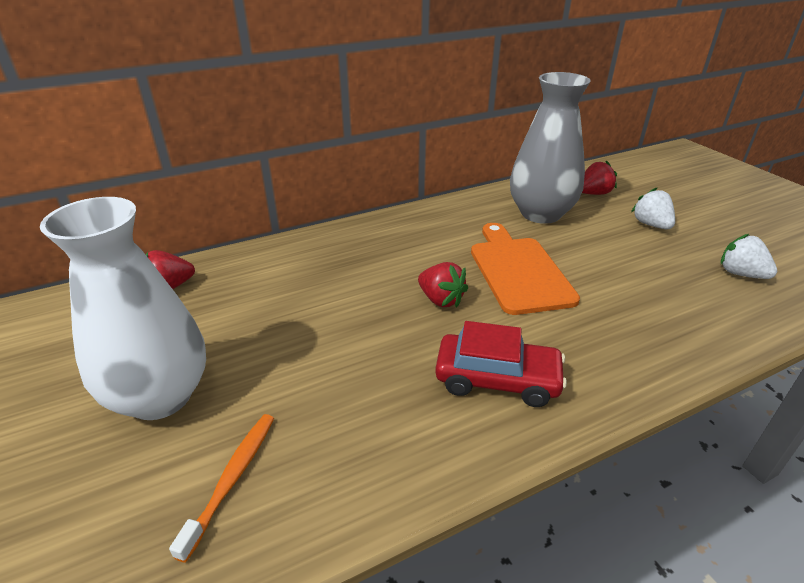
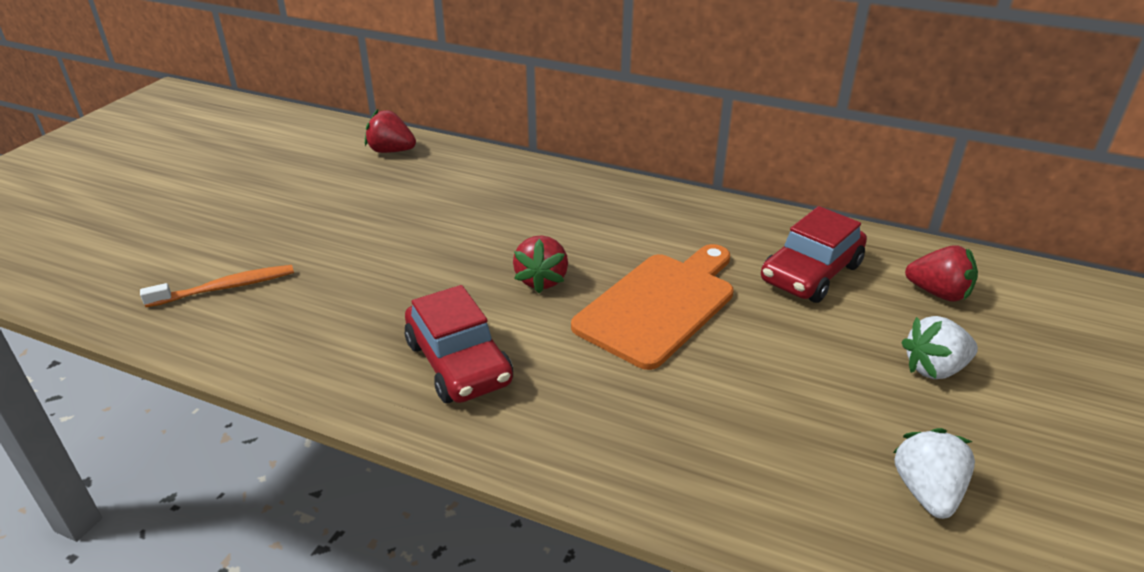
camera: 50 degrees right, 0 degrees up
white vase [40,197,206,420] -> none
grey vase [510,72,591,224] -> red car [761,206,867,303]
white strawberry [631,188,675,229] -> white strawberry turned 135 degrees counterclockwise [901,316,978,379]

